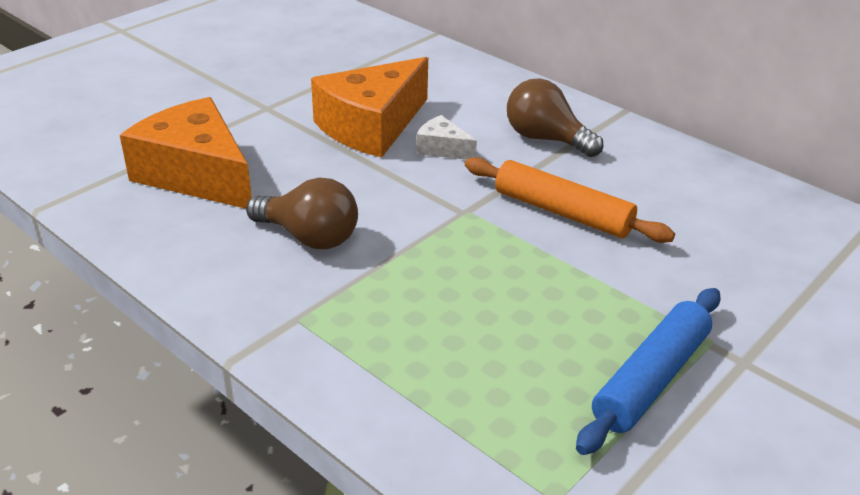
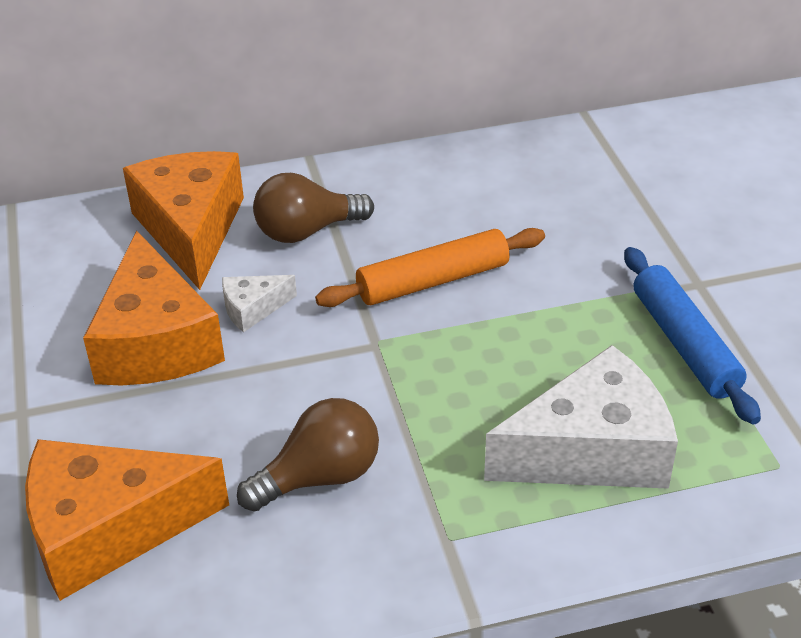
camera: 55 degrees left, 5 degrees up
none -> orange cheese [123,151,244,290]
none -> white cheese [484,345,678,489]

